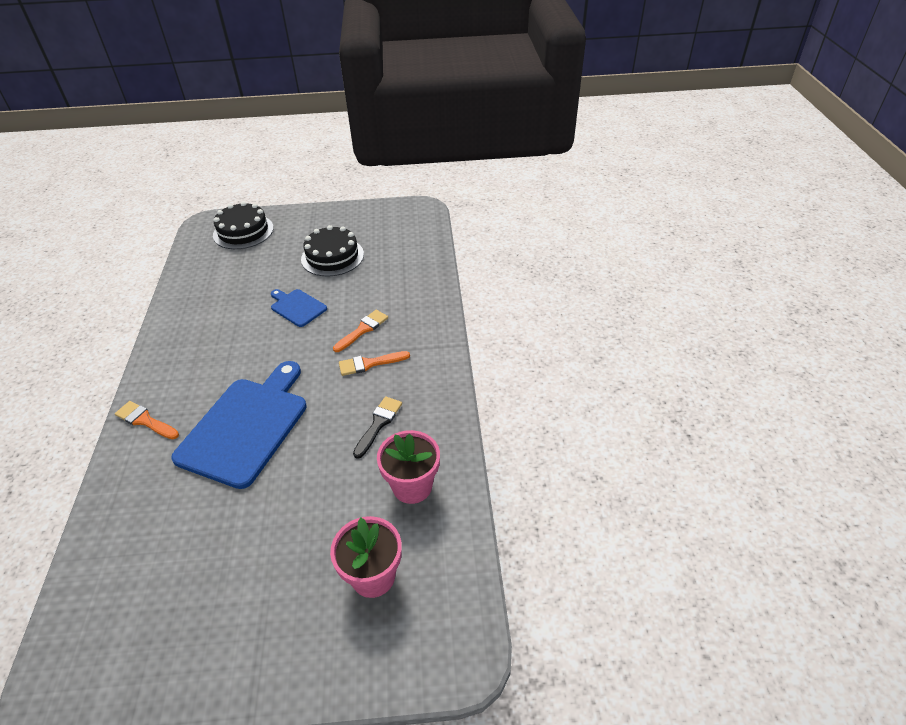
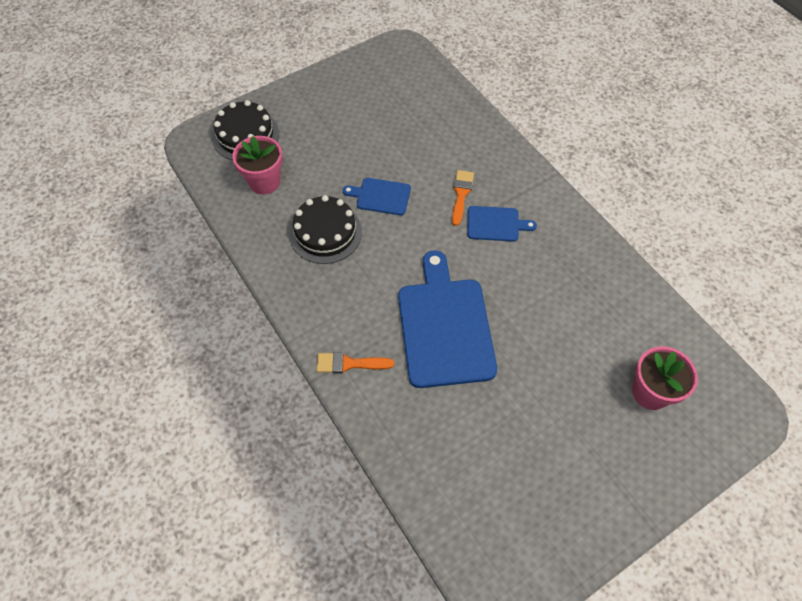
camera: 30 degrees left, 15 degrees up
black cake [301,225,364,276] -> black cake moved to [289,195,362,264]
orange brush [339,351,410,376] -> blue cutting board [467,206,537,242]
black brush [353,396,402,459] -> none
pink flower pot [377,430,440,504] -> pink flower pot moved to [232,136,283,194]

